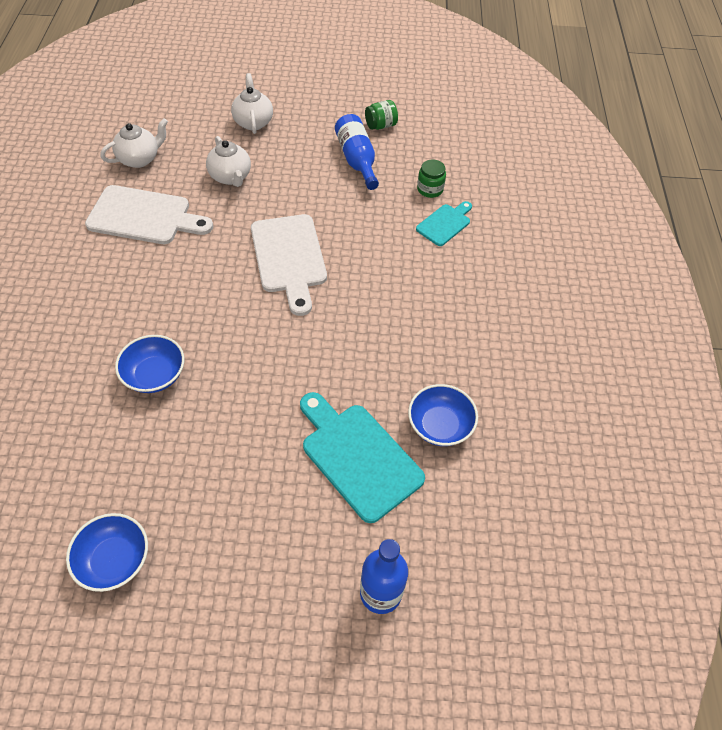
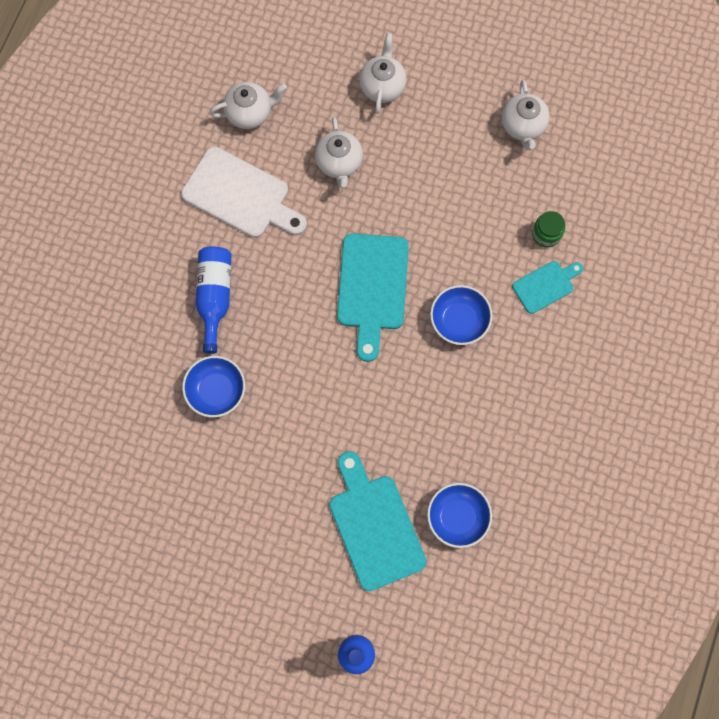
camera: 20 degrees right, 20 degrees up
blue bowl [66,513,148,592] -> blue bowl moved to [430,285,492,345]
white cutting board [251,214,327,316] -> turquoise cutting board [337,234,409,362]
blue bottle [335,114,379,190] -> blue bottle moved to [196,247,232,354]
green jar [365,100,398,130] -> white teapot [502,80,550,150]

